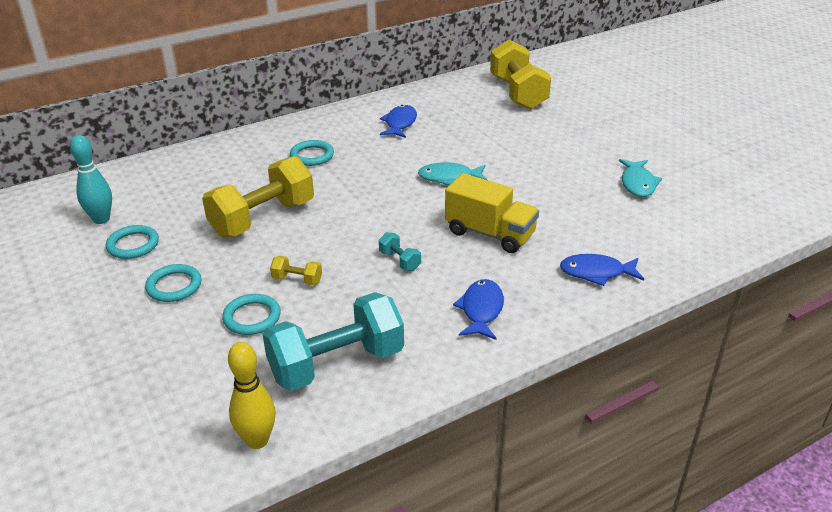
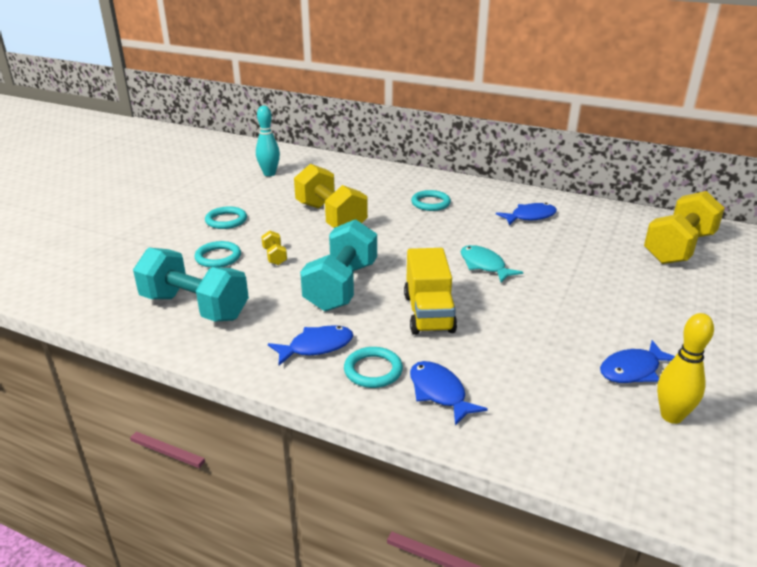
camera: 55 degrees right, 5 degrees down
turquoise ring [106,225,159,259] -> turquoise ring moved to [344,347,403,388]
yellow dumbbell [202,156,314,237] -> yellow dumbbell turned 45 degrees clockwise [294,164,368,228]
yellow bowling pin [228,342,276,449] -> yellow bowling pin moved to [657,313,714,424]
turquoise dumbbell [379,232,421,271] -> turquoise dumbbell [300,219,377,312], size x2.38
turquoise fish [619,159,662,197] -> blue fish [600,340,675,383]

